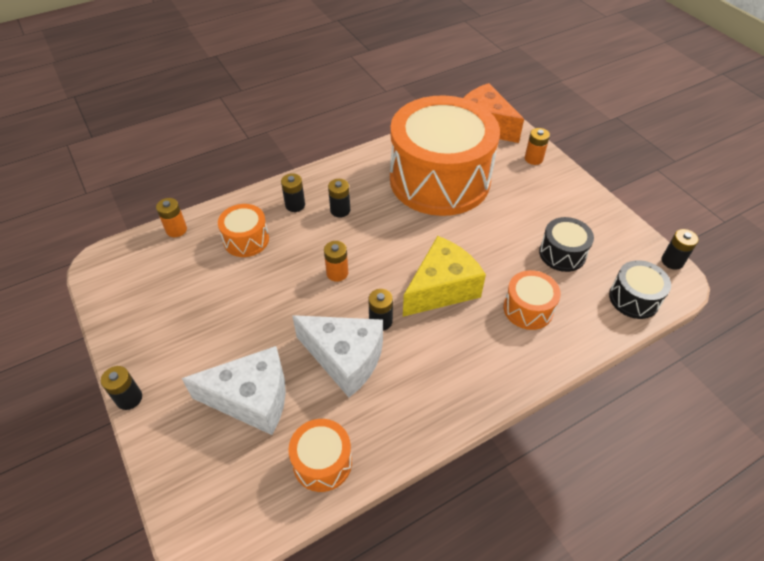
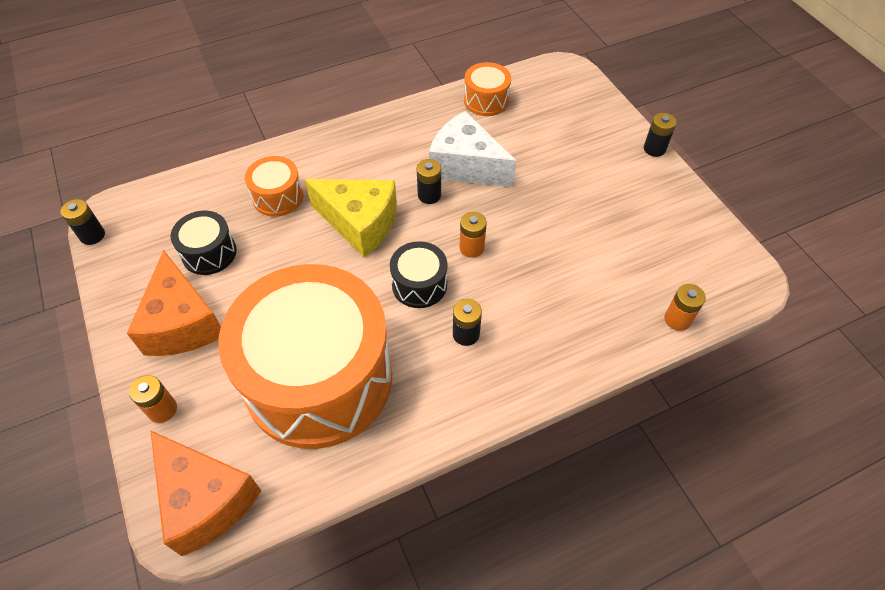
camera: 175 degrees left, 5 degrees up
white cheese [182,346,286,435] -> none
orange drum [218,204,269,257] -> none
black battery [281,173,305,212] -> none
yellow cheese [403,236,486,317] -> yellow cheese turned 120 degrees counterclockwise [305,179,397,257]
black drum [609,260,671,319] -> black drum moved to [390,241,447,308]
none -> orange cheese [127,250,221,356]

